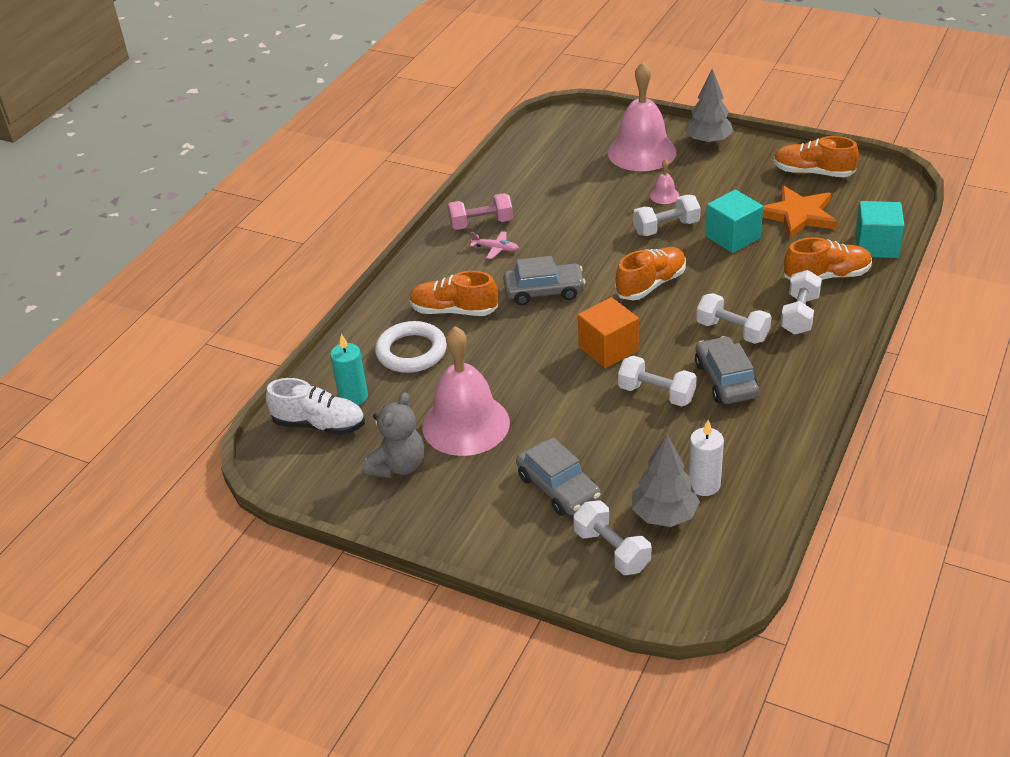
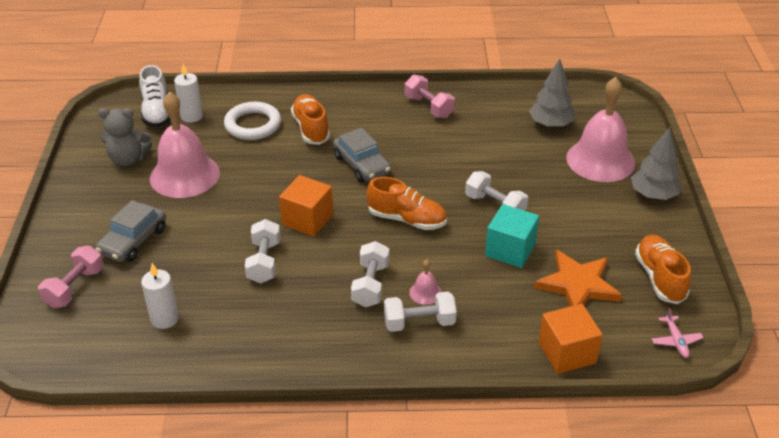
camera: 60 degrees right, 0 degrees up
turquoise candle [330,334,368,405] -> white candle [174,64,203,123]
pink plane [470,231,519,259] -> pink plane moved to [652,308,703,358]
white dumbbell [573,500,651,575] -> pink dumbbell [38,245,104,308]
grey tree [632,434,700,527] -> grey tree moved to [529,59,575,128]
pink bell [650,159,679,204] -> pink bell moved to [409,259,442,305]
grey car [695,336,759,404] -> none
orange shoe [784,237,872,280] -> none
turquoise cube [855,201,905,258] -> orange cube [538,304,603,374]

